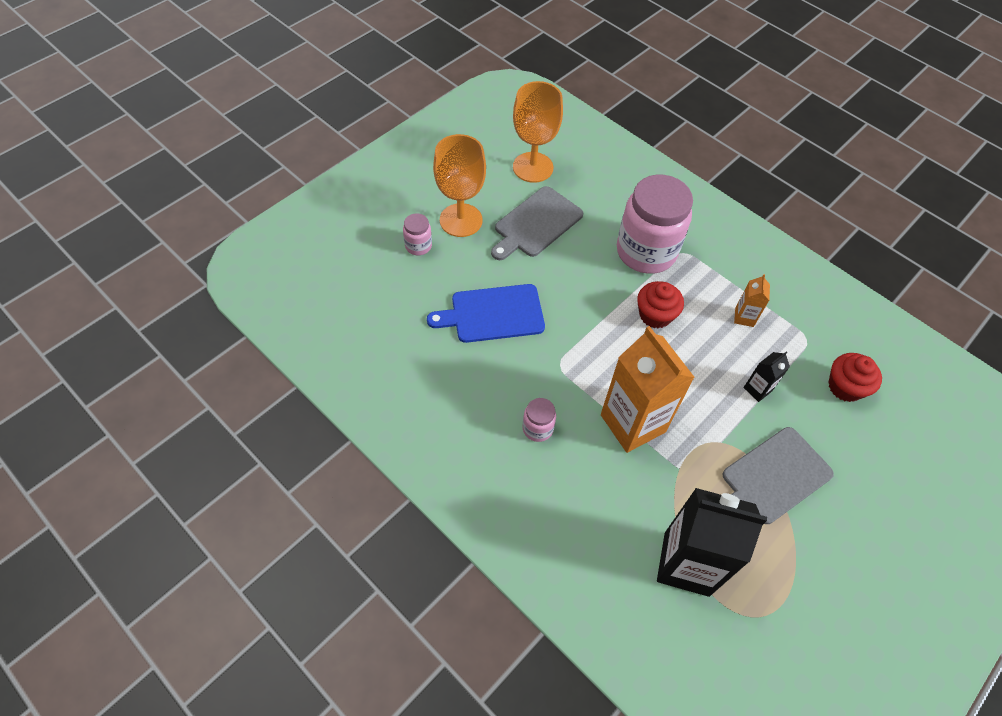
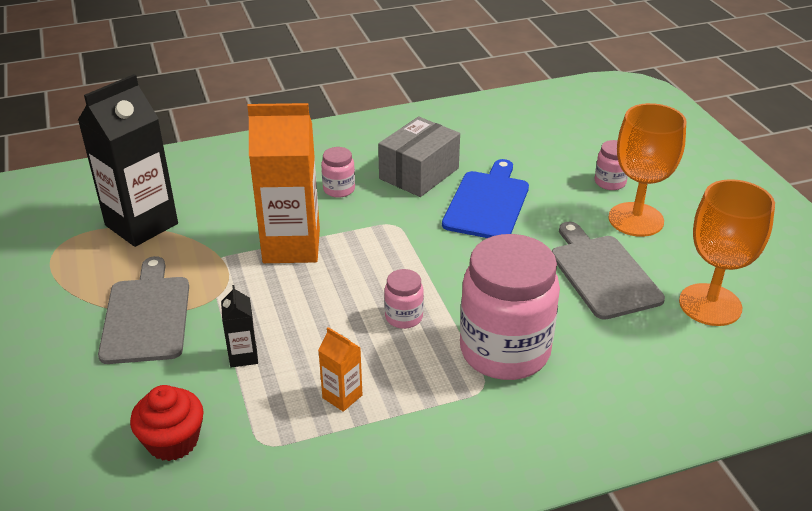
camera: 120 degrees right, 20 degrees down
red cupcake [637,281,684,328] -> pink jar [384,269,424,329]
none -> grey box [378,117,460,197]

